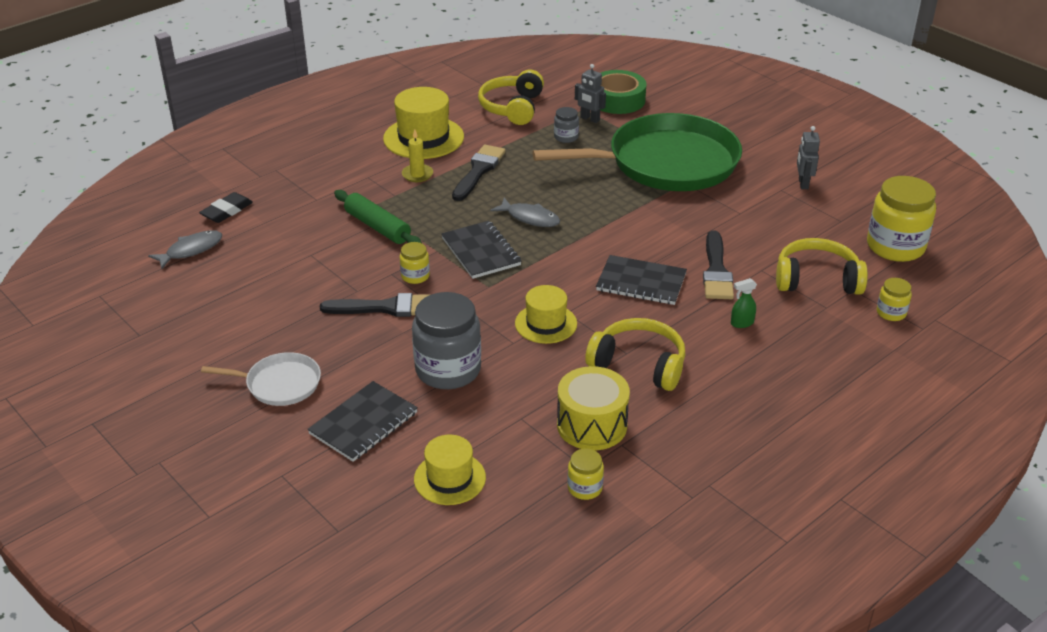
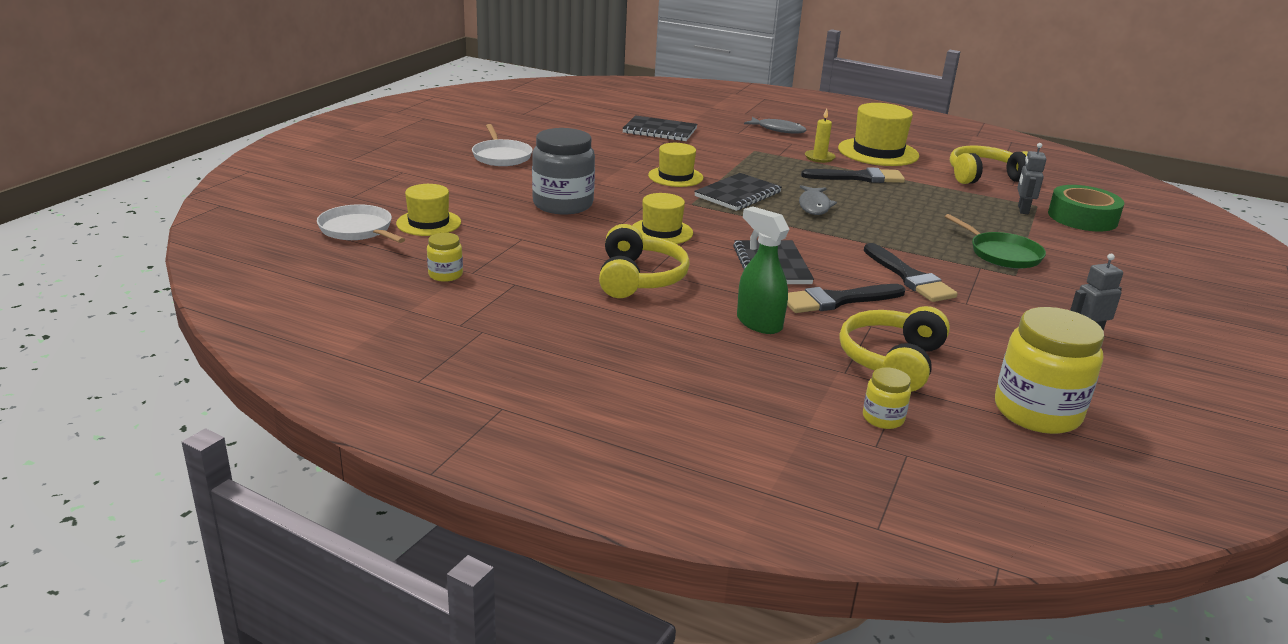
camera: 65 degrees right, 10 degrees down
grey fish [148,230,223,269] -> grey fish moved to [744,117,806,134]
black eraser [199,192,253,223] -> none
black notebook [307,381,418,462] -> black notebook moved to [622,115,697,141]
black brush [320,293,432,317] -> black brush moved to [864,243,958,302]
green rolling pin [334,190,422,244] -> none
yellow jar [400,242,430,284] -> yellow hat [648,143,703,187]
green pan [532,113,742,191] -> green pan [945,214,1046,269], size x0.45
grey jar [554,107,579,143] -> none
yellow drum [557,366,630,450] -> none
green spray bottle [731,278,757,328] -> green spray bottle [737,206,789,334], size x1.82
yellow headphones [776,238,868,295] -> yellow headphones turned 135 degrees counterclockwise [839,306,950,392]
none -> white pan [317,204,405,243]

